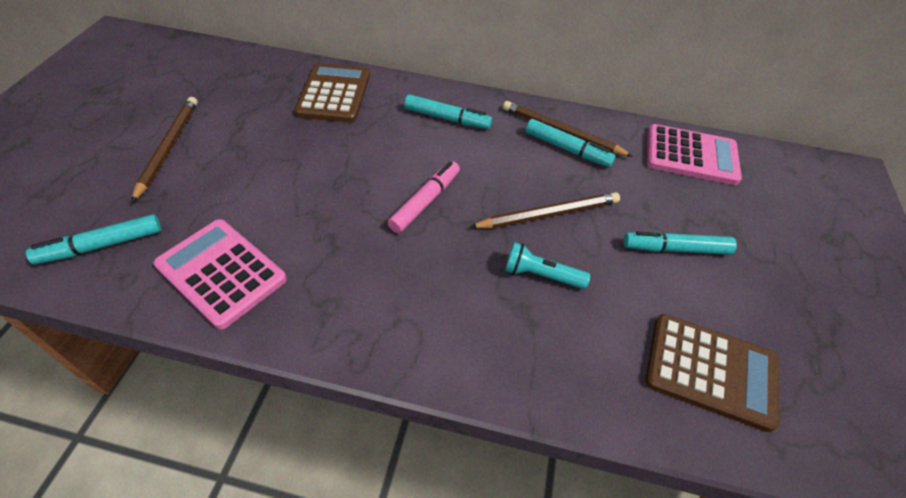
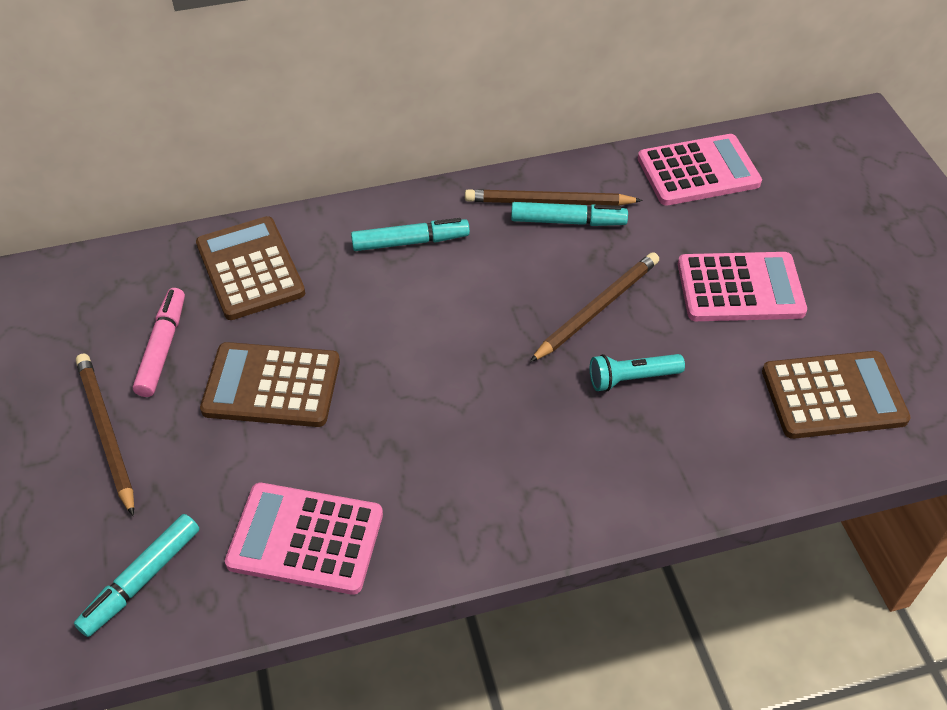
camera: 25 degrees left, 0 degrees up
pink marker [388,161,460,233] -> pink marker moved to [133,288,185,397]
turquoise marker [623,231,737,255] -> pink calculator [678,252,807,321]
none -> brown calculator [200,342,340,427]

